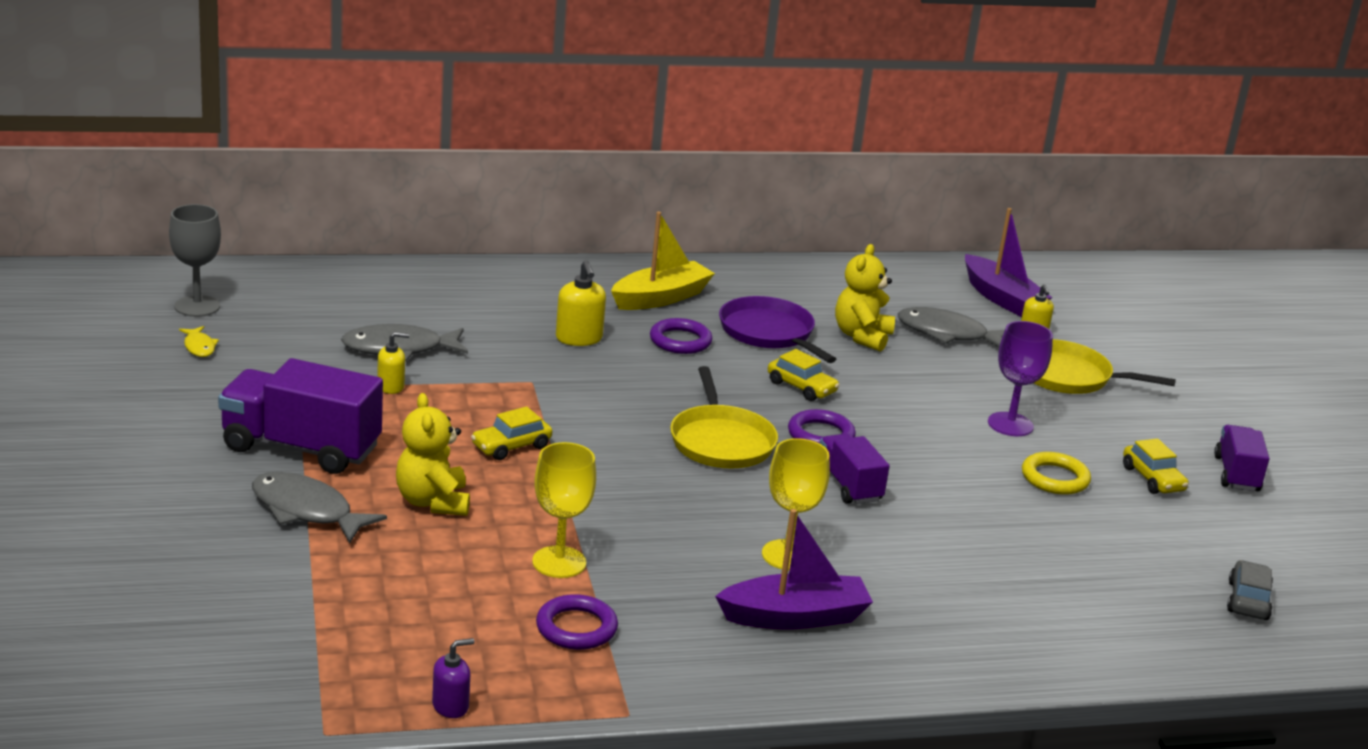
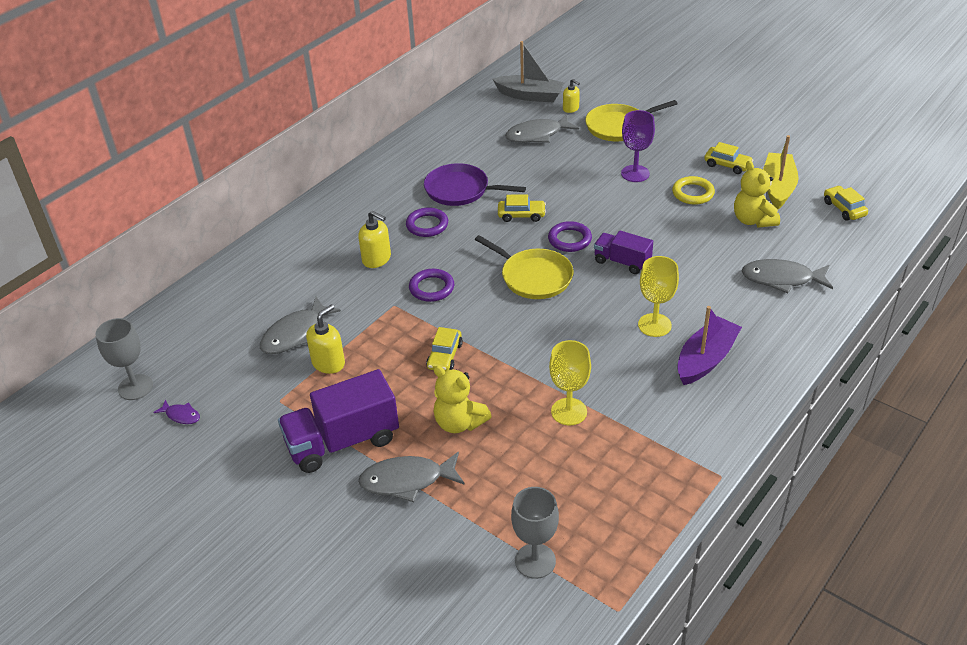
camera: 35 degrees left, 15 degrees up
yellow fish [179,326,219,357] -> purple fish [153,400,200,424]
yellow soap dispenser [377,332,410,394] -> yellow soap dispenser [306,304,345,374], size x1.52
purple soap dispenser [432,638,474,718] -> none
purple ring [536,594,618,650] -> purple ring moved to [409,269,454,302]
yellow boat [611,211,715,310] -> yellow boat moved to [763,135,798,209]
yellow teddy bear [835,244,895,352] -> yellow teddy bear moved to [734,161,780,227]
purple boat [965,208,1052,317] -> grey boat [493,41,564,102]
purple truck [1214,425,1269,491] -> none
grey car [1227,560,1273,620] -> yellow car [824,186,868,221]
none -> grey goblet [511,487,559,579]
none -> grey fish [742,259,833,294]

